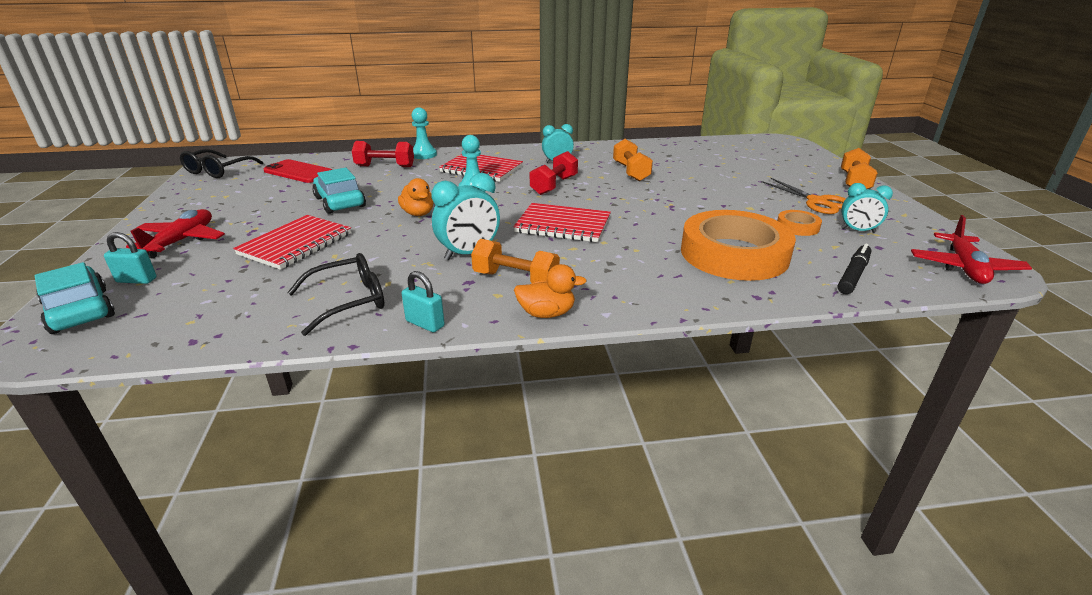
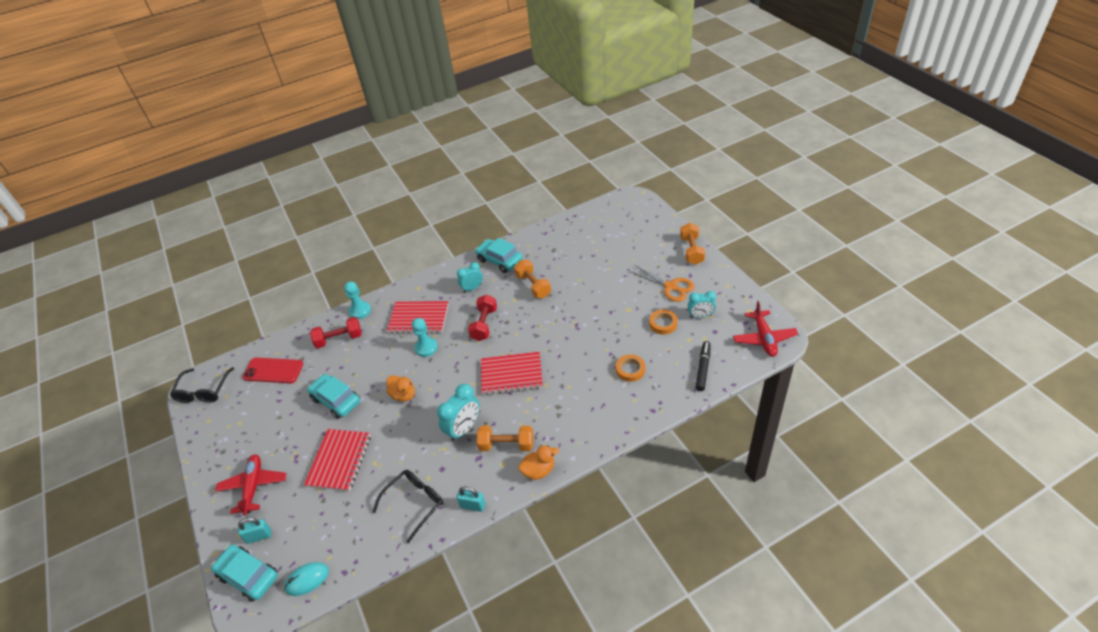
camera: 15 degrees left, 15 degrees up
orange tape [681,210,796,281] -> orange tape [616,355,645,382], size x0.42
none -> turquoise mouse [284,562,329,596]
none -> turquoise car [475,238,523,273]

